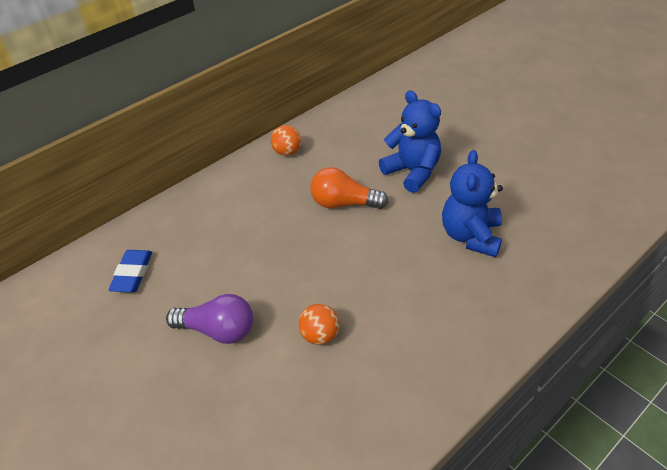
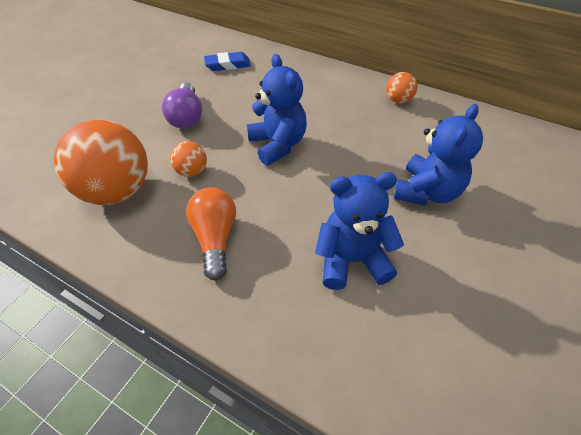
camera: 70 degrees right, 5 degrees up
orange light bulb [310,167,389,209] -> orange light bulb moved to [186,187,236,281]
none -> orange ball [54,119,148,205]
none -> blue teddy bear [247,54,307,165]

